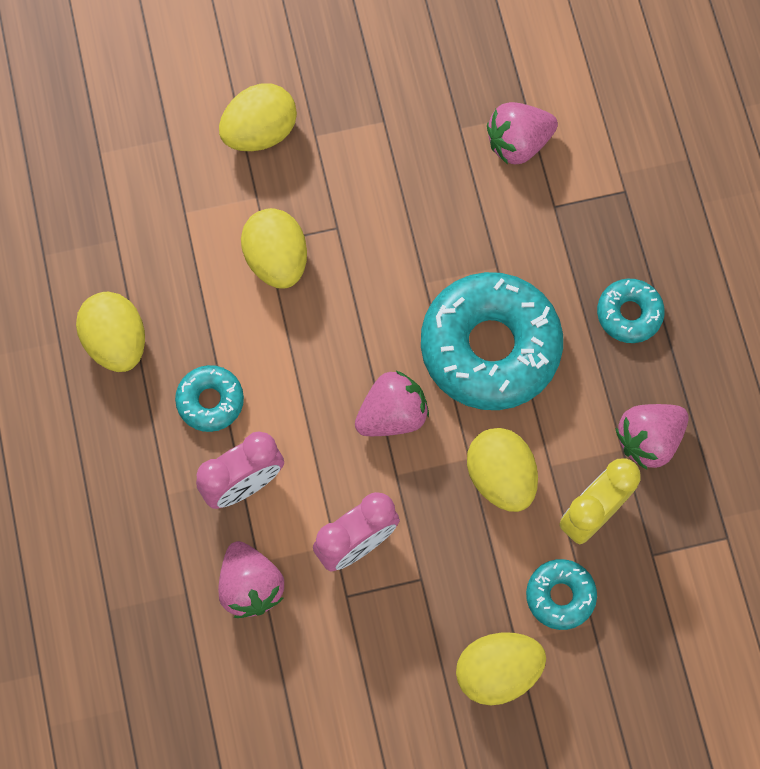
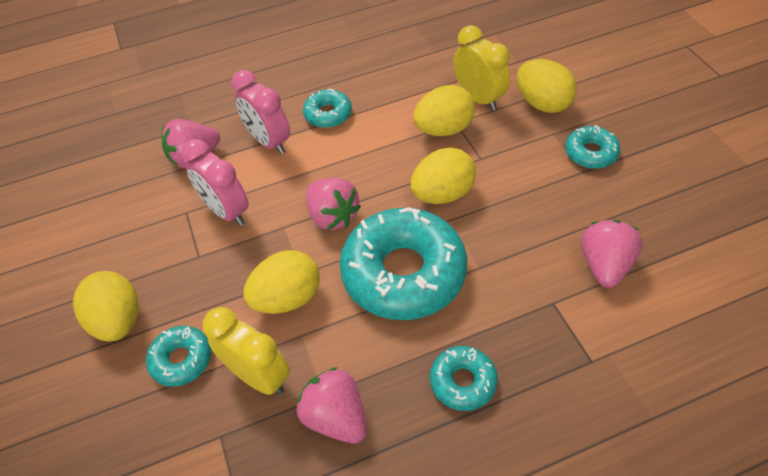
camera: 85 degrees right, 20 degrees down
yellow egg [76,292,145,372] -> yellow egg moved to [411,147,476,204]
pink strawberry [487,102,558,165] -> pink strawberry turned 45 degrees clockwise [581,220,643,288]
none -> yellow clock [453,25,510,111]
none -> turquoise donut [565,125,620,169]

